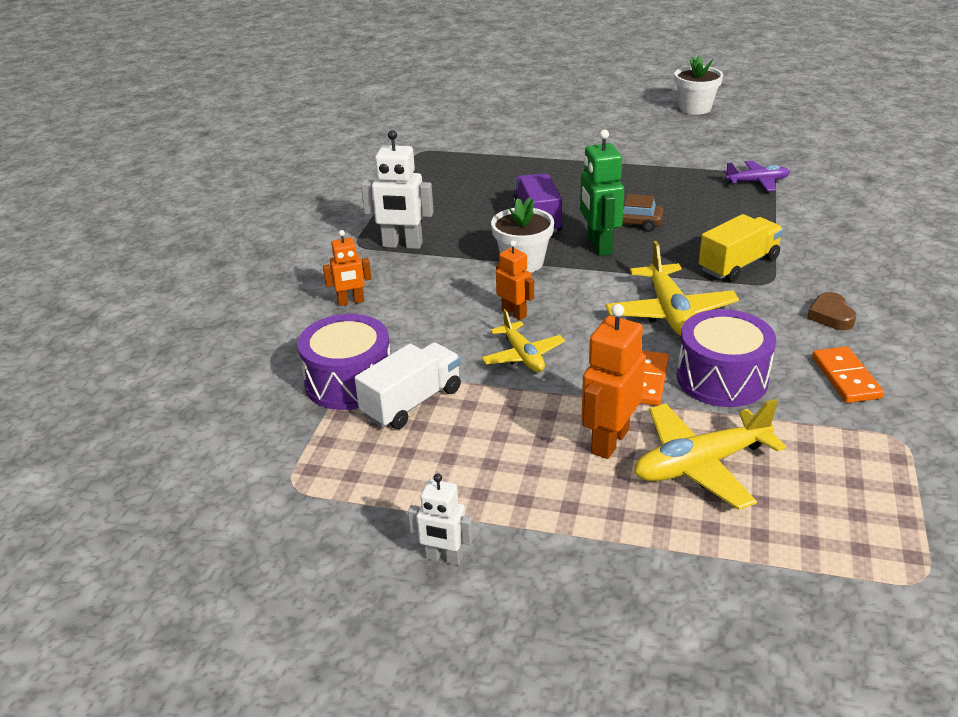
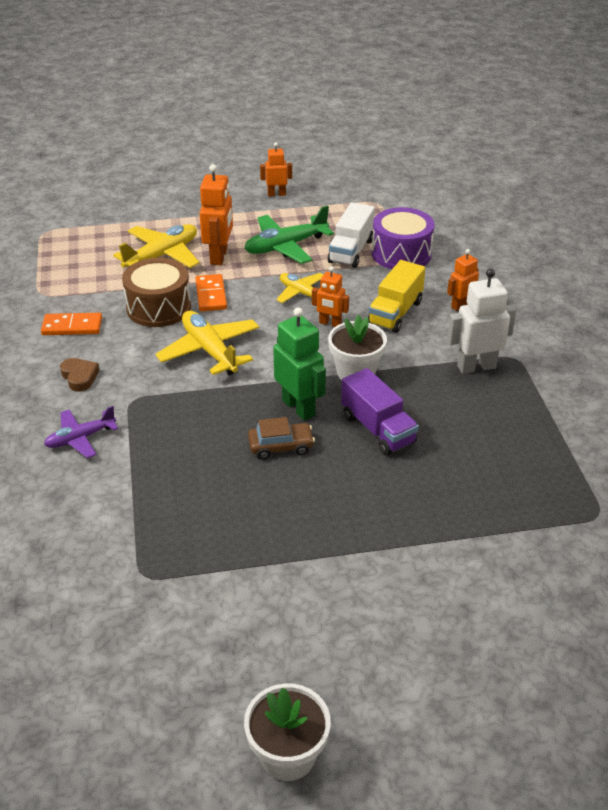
camera: 155 degrees right, 5 degrees up
white robot [408,473,473,566] -> orange robot [260,142,292,197]
purple drum [677,309,776,407] -> brown drum [122,258,191,327]
yellow truck [699,214,784,282] -> yellow truck moved to [368,260,425,333]
purple plane [724,161,790,191] -> purple plane moved to [44,406,118,458]
orange domino [812,346,884,403] -> orange domino turned 60 degrees counterclockwise [41,313,102,335]
none -> green plane [244,205,334,264]

